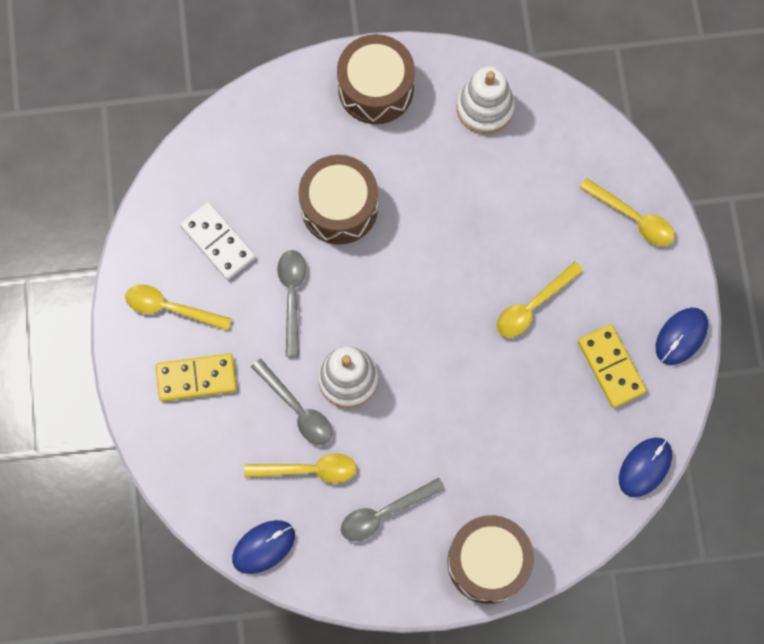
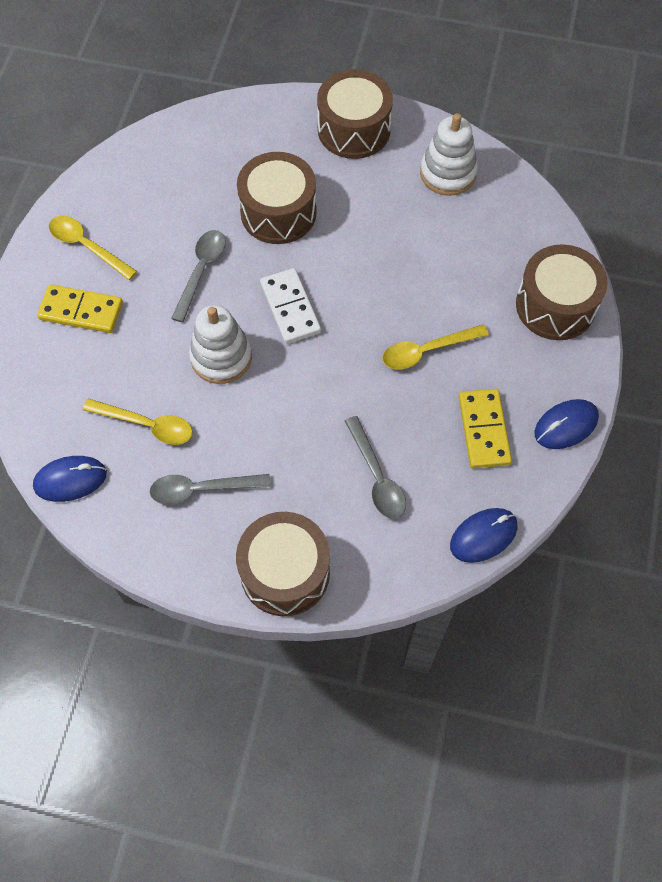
camera: 20 degrees right, 10 degrees down
white domino [180,202,256,280] -> white domino moved to [260,268,321,344]
grey spoon [251,358,332,445] -> grey spoon moved to [345,416,406,519]
yellow spoon [579,178,675,246] -> brown drum [516,244,607,340]

